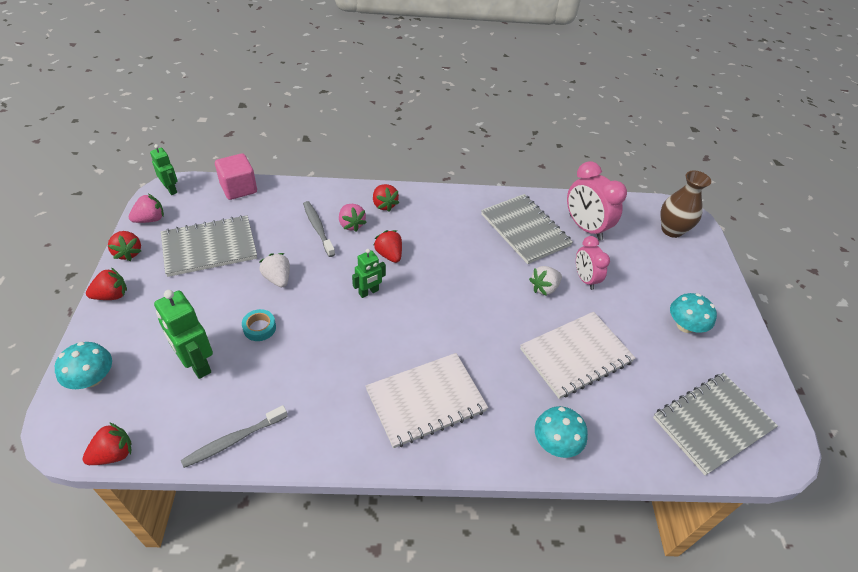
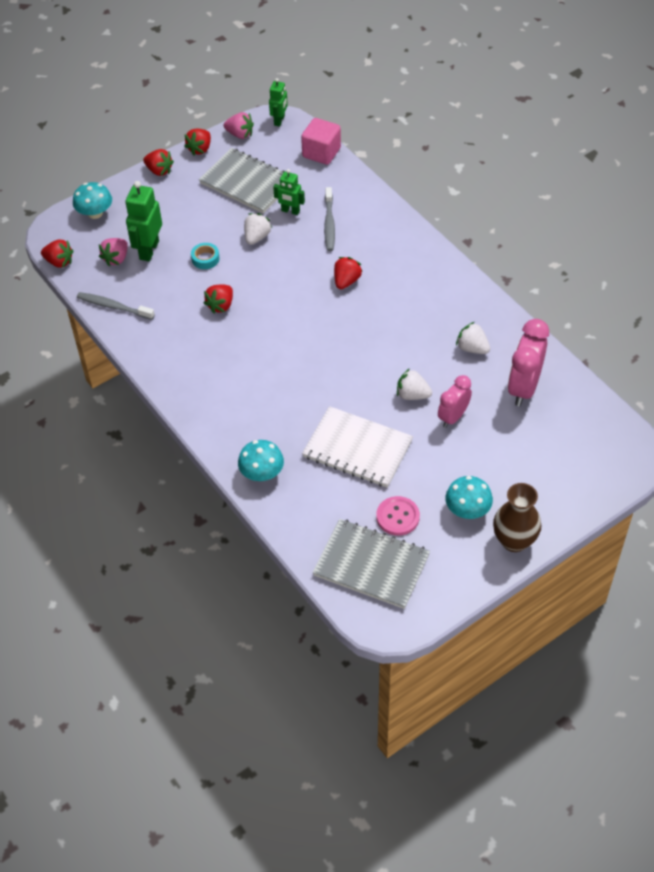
camera: 60 degrees right, 5 degrees up
grey toothbrush [303,201,335,257] -> grey toothbrush turned 150 degrees clockwise [324,187,335,251]
pink strawberry [339,204,367,232] -> pink strawberry moved to [99,238,128,266]
green robot [352,249,386,298] -> green robot moved to [273,169,305,215]
white notebook [366,353,488,448] -> none
red strawberry [373,184,399,212] -> red strawberry moved to [204,284,233,313]
grey notebook [481,194,573,264] -> white strawberry [456,322,490,354]
brown vase [660,170,711,238] -> brown vase moved to [493,483,541,552]
none -> pink button [376,496,420,536]

